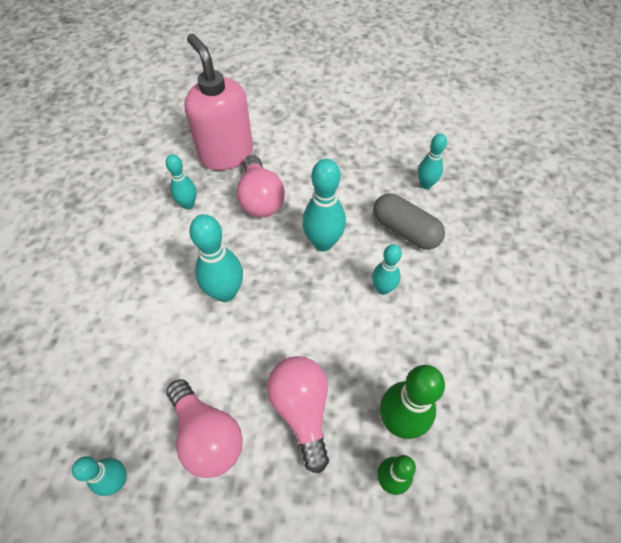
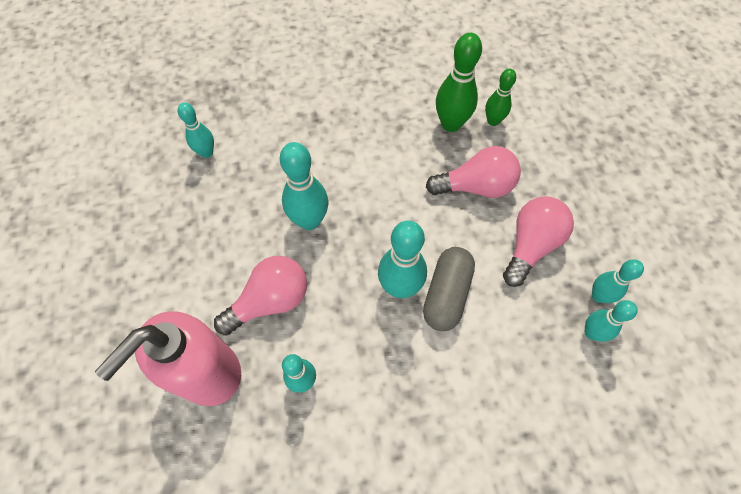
camera: 110 degrees left, 5 degrees up
pink light bulb [267,356,329,473] -> pink light bulb turned 150 degrees counterclockwise [426,146,521,198]
turquoise bowling pin [372,244,402,295] -> turquoise bowling pin moved to [585,300,638,342]
grey capsule [373,193,445,250] -> grey capsule moved to [423,247,475,331]

